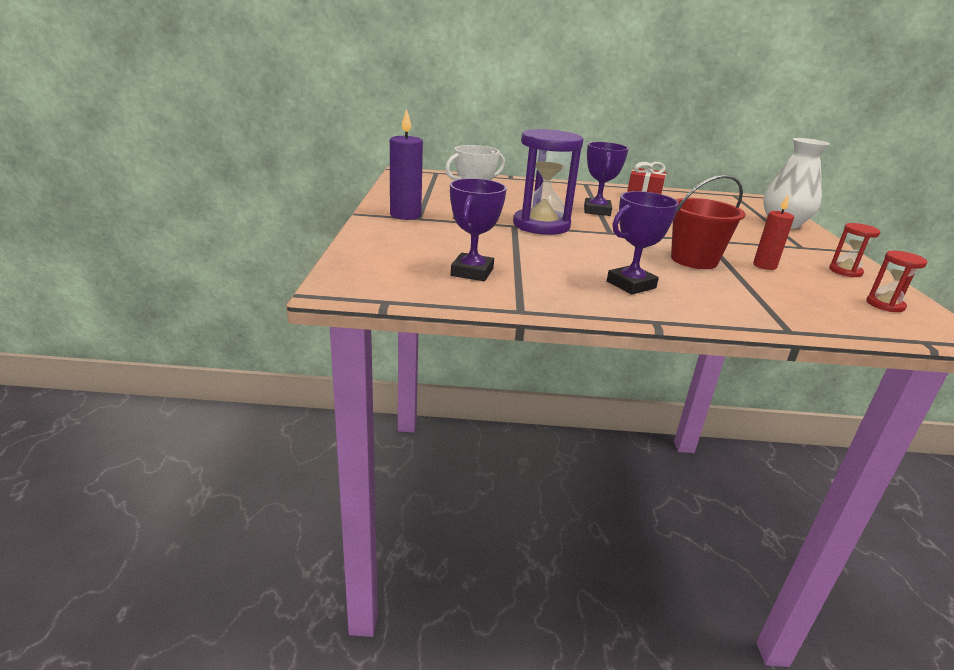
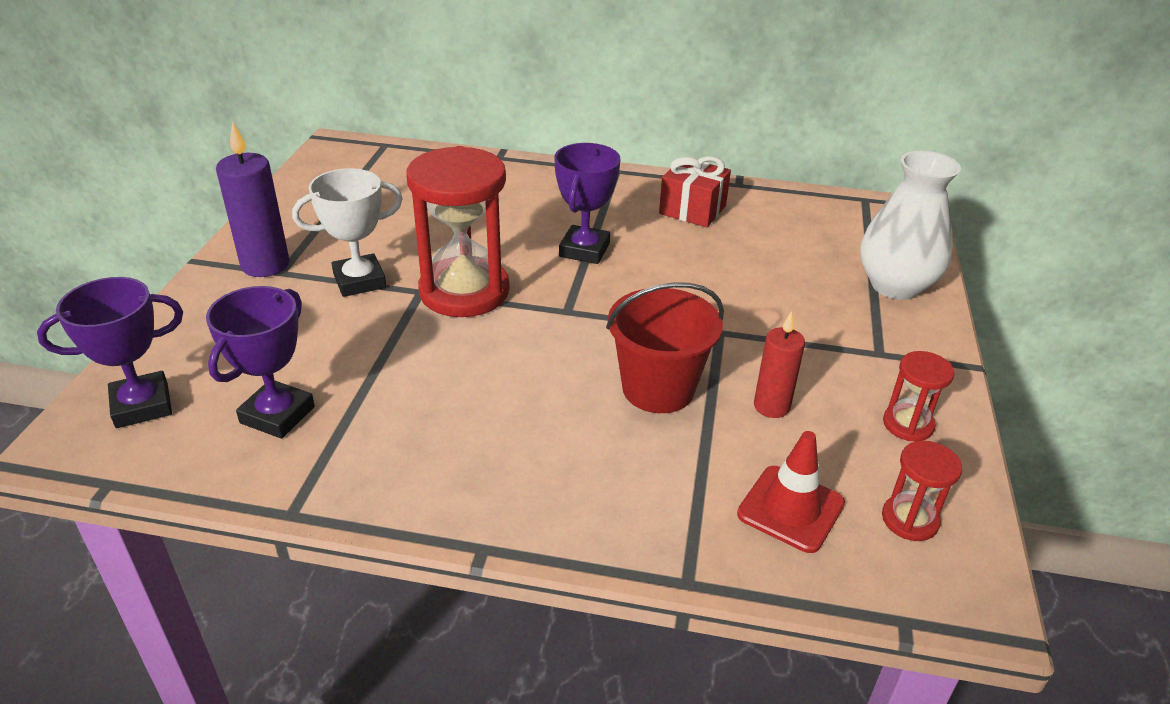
camera: 10 degrees right, 10 degrees up
purple hourglass [513,129,584,235] -> red hourglass [406,146,510,317]
purple trophy [607,191,679,295] -> purple trophy moved to [37,277,183,428]
none -> red traffic cone [737,431,845,553]

